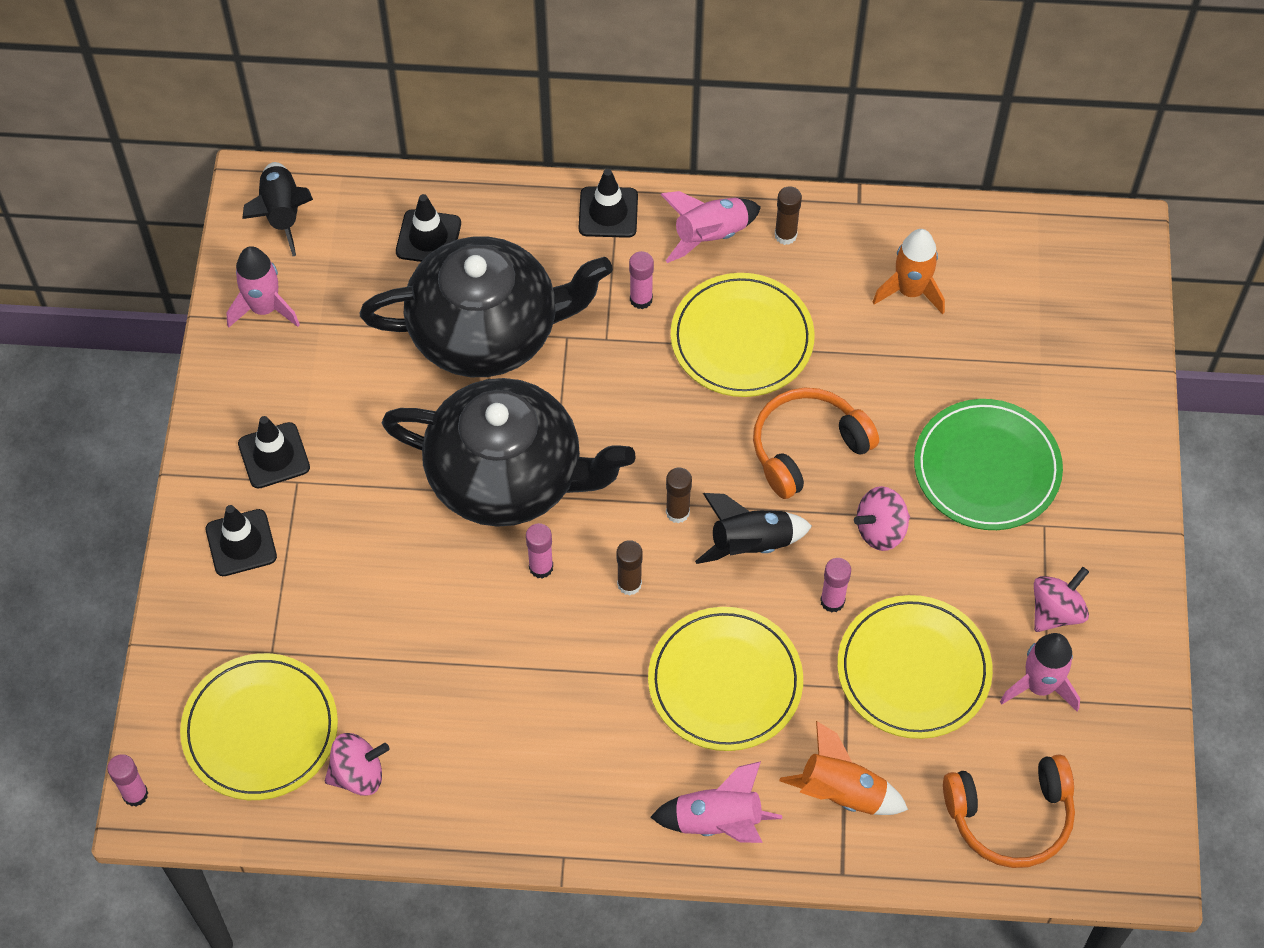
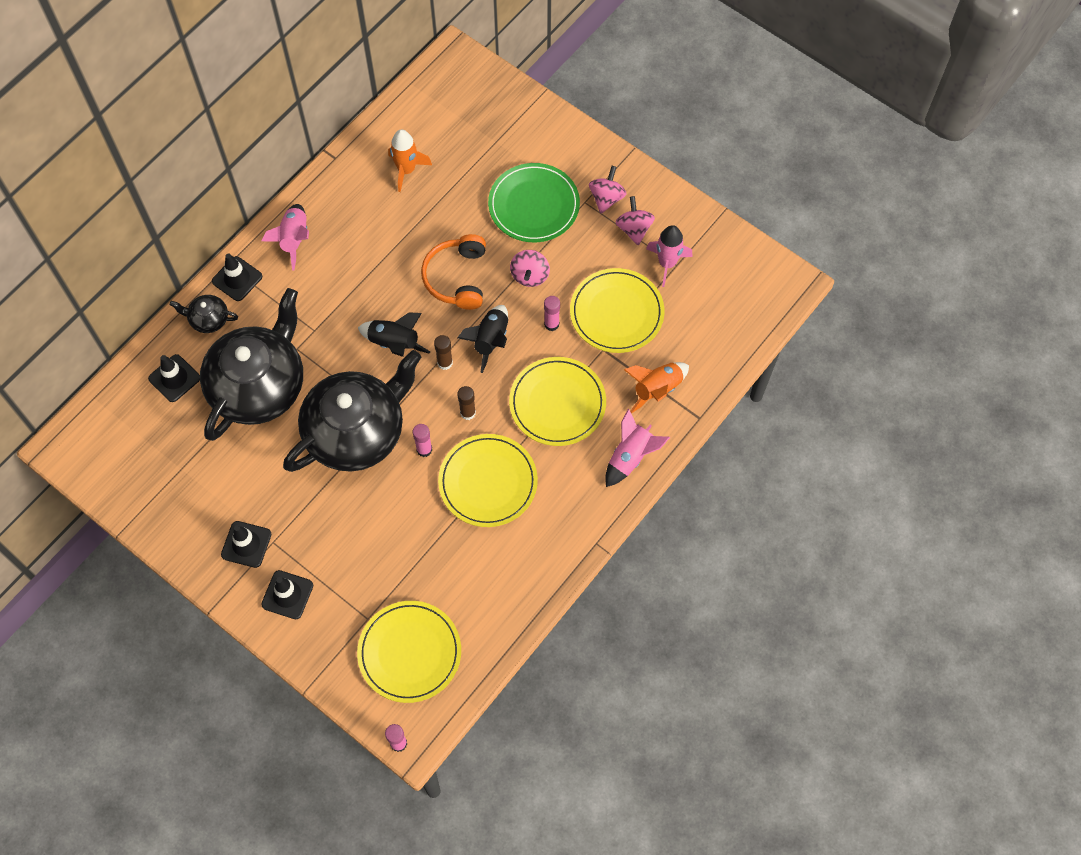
camera: 55 degrees left, 5 degrees up
pink rocket [226,246,300,328] -> none
black rocket [242,162,313,256] -> black rocket moved to [358,313,430,357]
pink spinning top [325,733,390,796] -> pink spinning top moved to [589,166,627,213]
pink glue stick [629,251,654,309] -> none
yellow plate [671,273,815,397] -> yellow plate moved to [438,434,538,527]
brown glue stick [775,186,802,245] -> none
orange headphones [943,755,1075,868] -> none
none -> black teapot [170,295,238,333]

